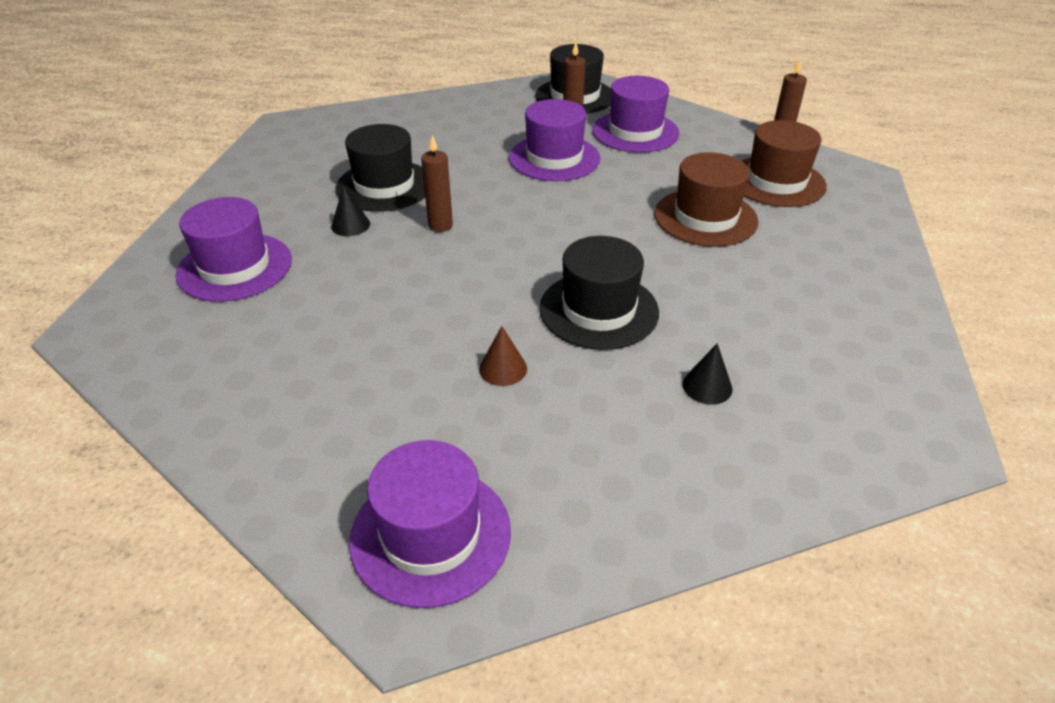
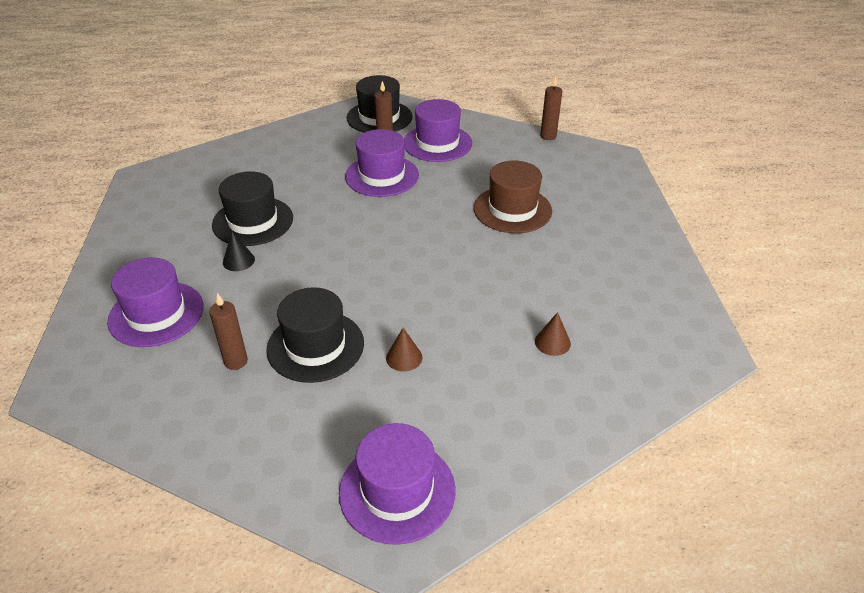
camera: 15 degrees left, 0 degrees up
brown candle [421,135,453,232] -> brown candle moved to [209,293,248,370]
black hat [539,236,659,350] -> black hat moved to [266,287,364,383]
black cone [682,343,732,404] -> brown cone [535,312,571,356]
brown hat [741,120,827,207] -> none

